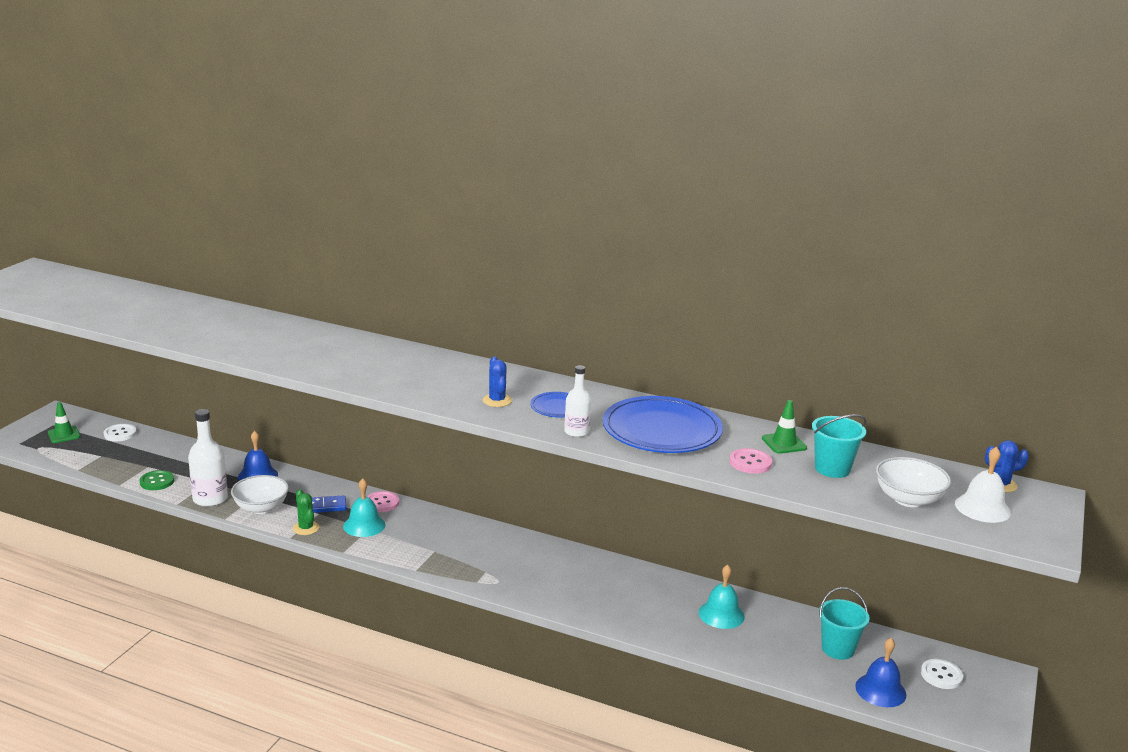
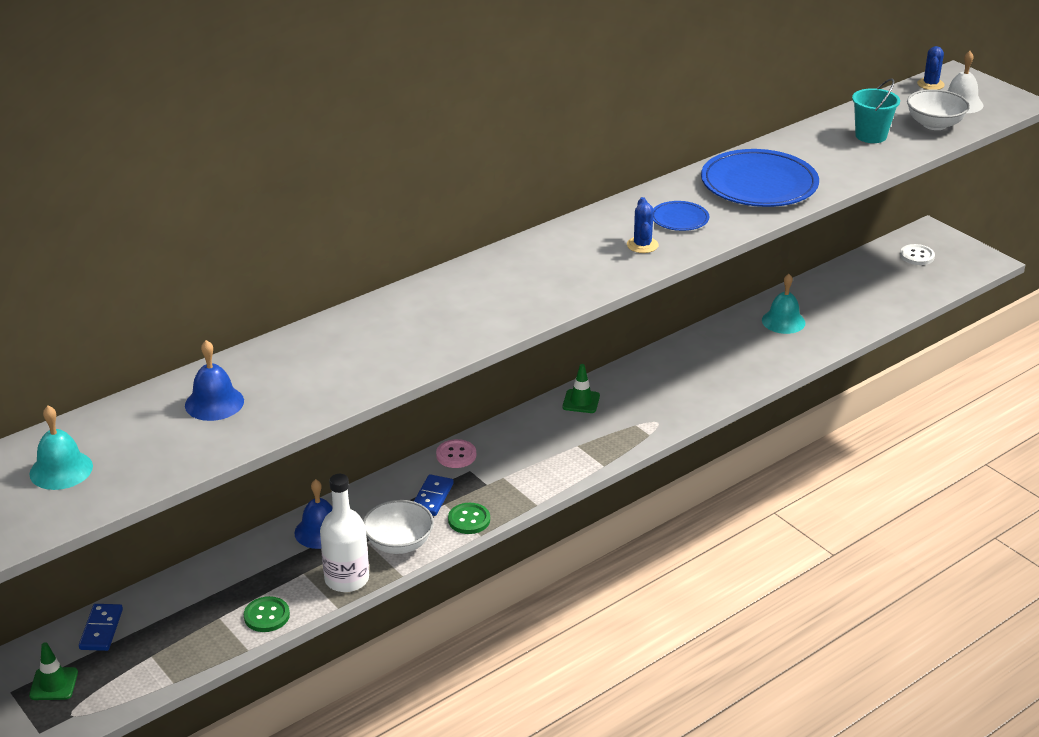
camera: 60 degrees left, 10 degrees up
white button [104,424,137,441] -> blue domino [79,604,123,651]
green cactus [293,489,320,535] -> green button [448,503,490,534]
turquoise bell [343,479,385,537] -> turquoise bell moved to [29,406,93,490]
blue cactus [483,356,512,407] -> blue cactus turned 75 degrees clockwise [627,197,658,253]
white bottle [564,365,591,437] -> none
pink button [730,448,772,474] -> none
green traffic cone [762,400,807,454] -> green traffic cone moved to [563,364,600,413]
turquoise bucket [819,587,870,660] -> none
blue bell [855,638,906,707] -> blue bell moved to [185,340,244,421]

